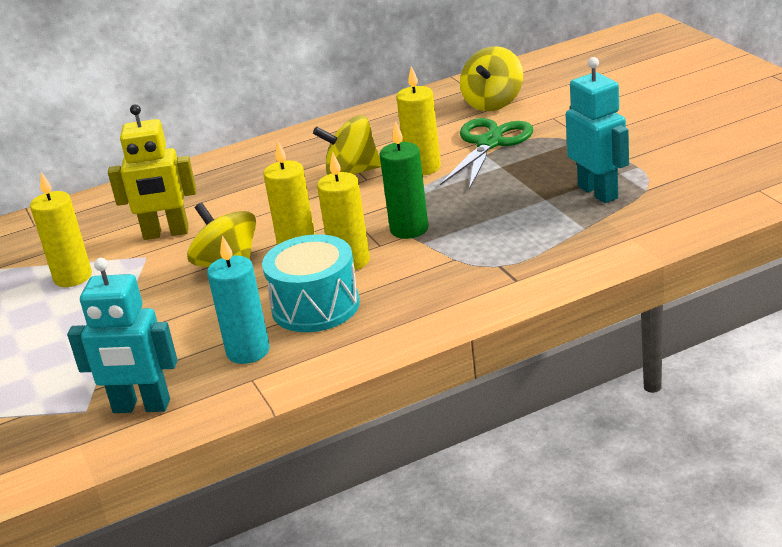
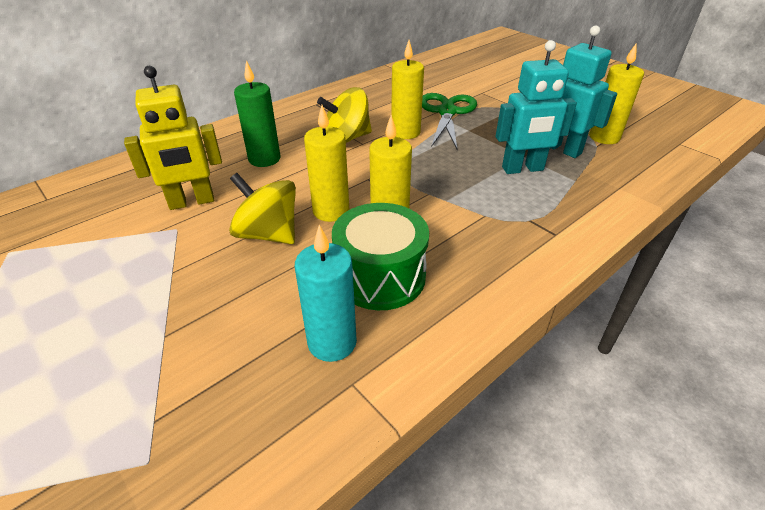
camera: 20 degrees left, 10 degrees up
yellow candle [30,172,92,287] -> yellow candle moved to [589,44,644,144]
turquoise robot [67,258,178,413] -> turquoise robot moved to [496,40,577,174]
turquoise drum [262,234,360,332] -> green drum [332,203,429,310]
green candle [379,121,429,239] -> green candle moved to [234,60,280,167]
yellow spinning top [460,46,523,111] -> none

